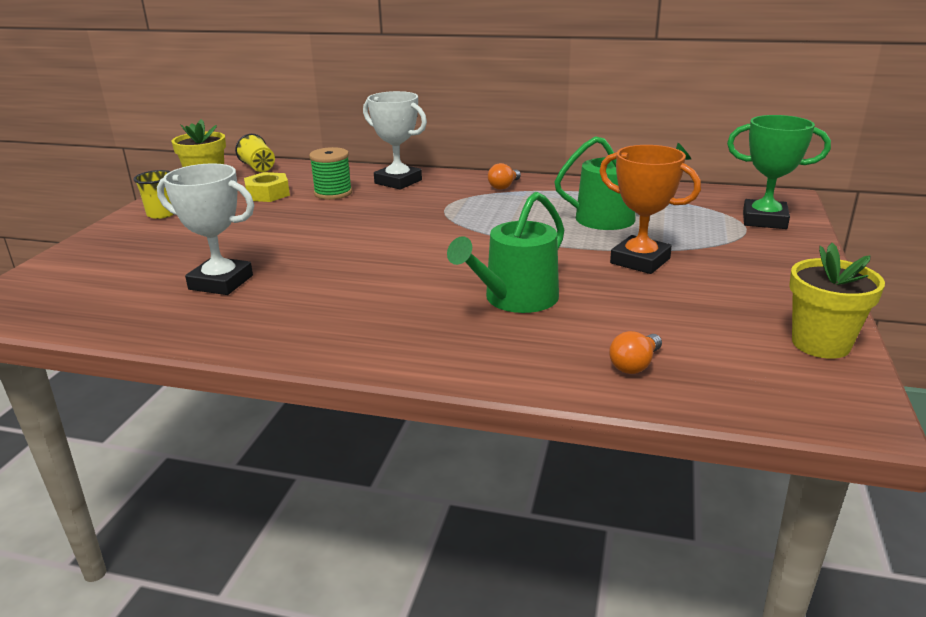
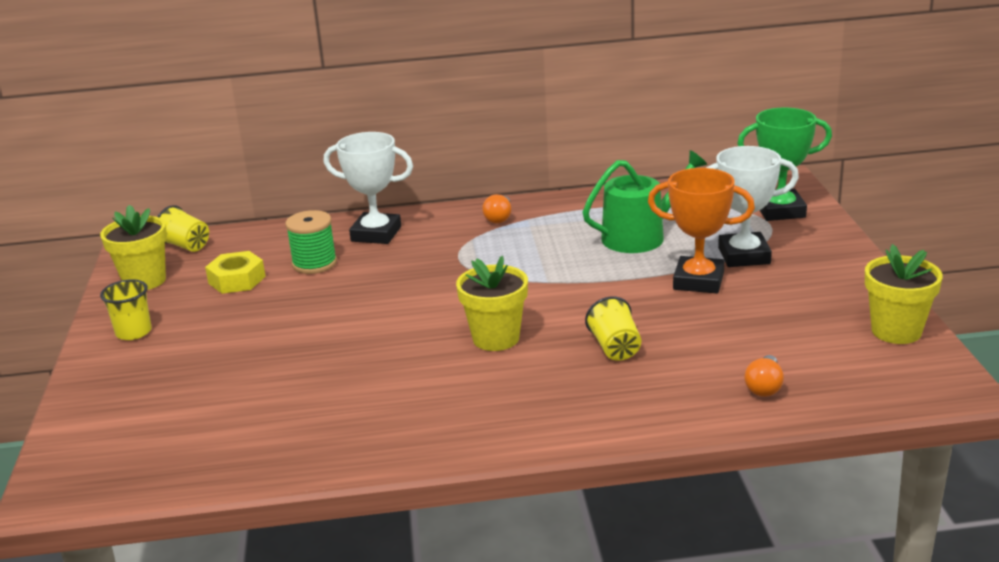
camera: 20 degrees left, 0 degrees up
white trophy [157,163,254,295] -> white trophy moved to [706,146,799,267]
green watering can [447,192,564,313] -> yellow cup [585,296,641,361]
none -> yellow flower pot [456,256,528,351]

